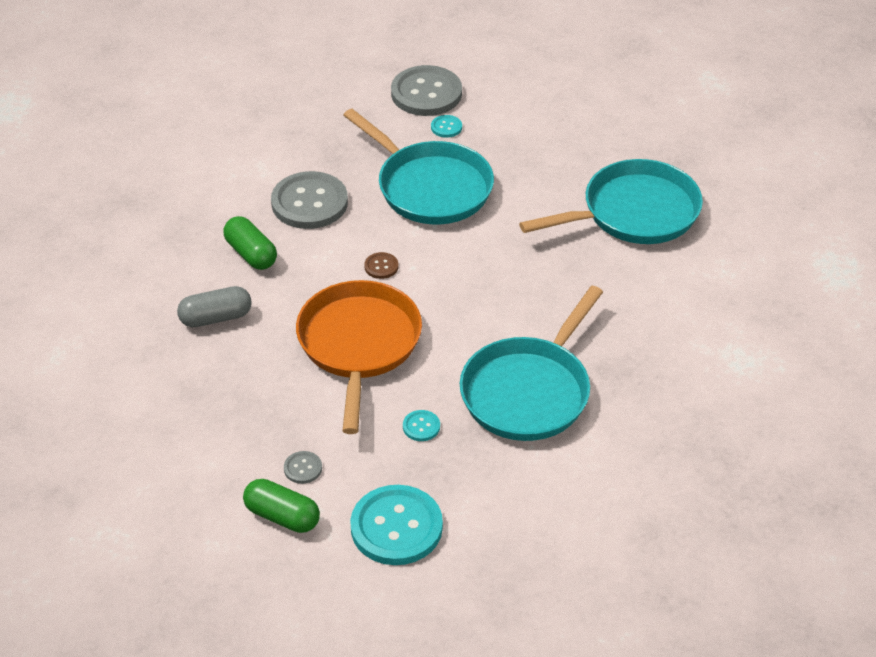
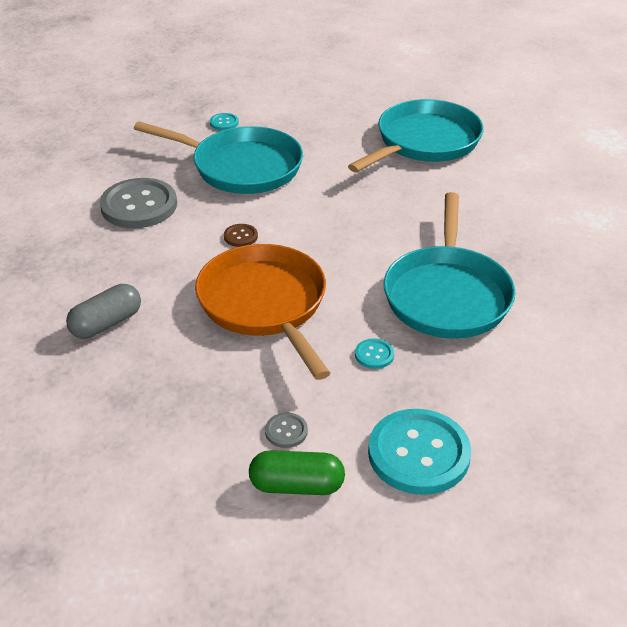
camera: 25 degrees left, 5 degrees down
green capsule [223,216,277,270] -> none
grey button [391,65,462,116] -> none

